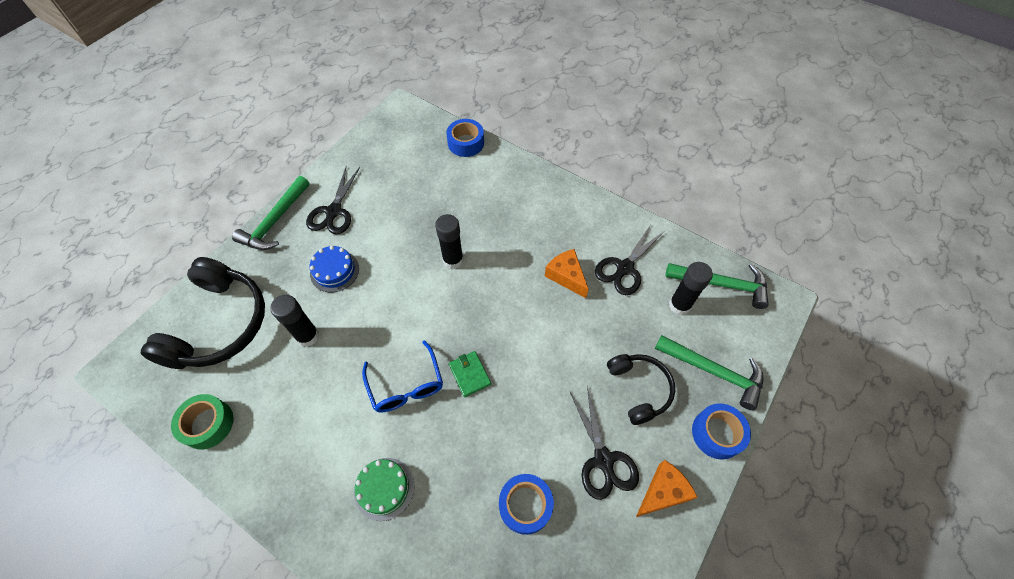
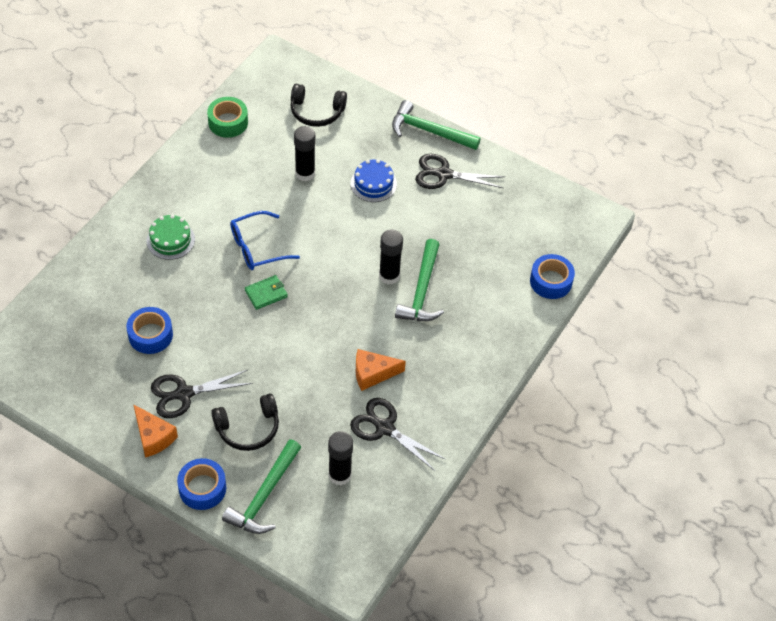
camera: 85 degrees right, 5 degrees down
black headphones [141,257,265,369] -> black headphones [291,84,347,127], size x0.58
orange cheese [545,249,589,298] -> orange cheese turned 150 degrees counterclockwise [356,349,406,391]
green hammer [666,263,769,309] -> green hammer moved to [395,239,444,321]

